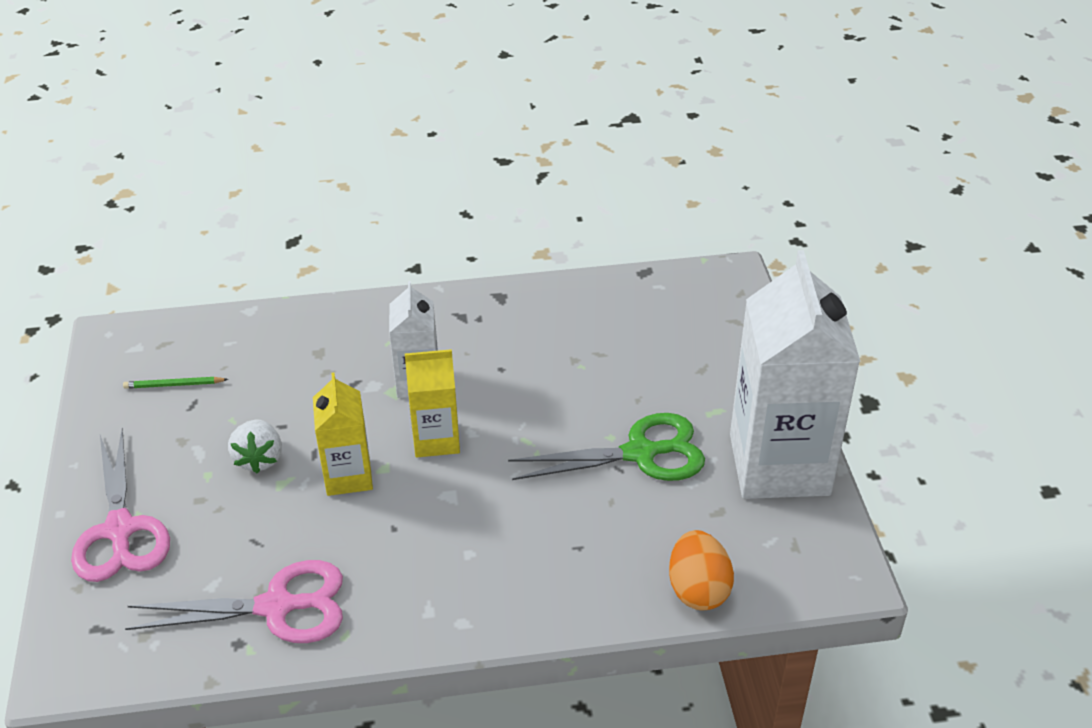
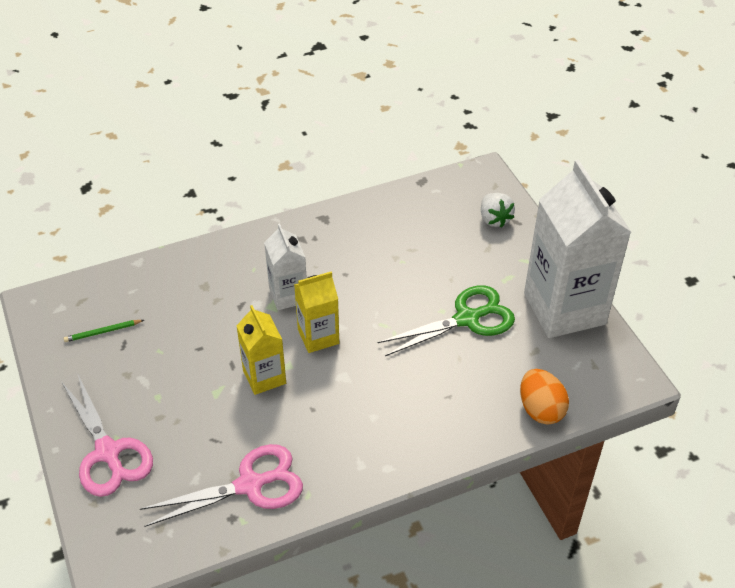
camera: 15 degrees left, 5 degrees up
white strawberry [228,420,282,473] -> white strawberry moved to [481,193,515,228]

